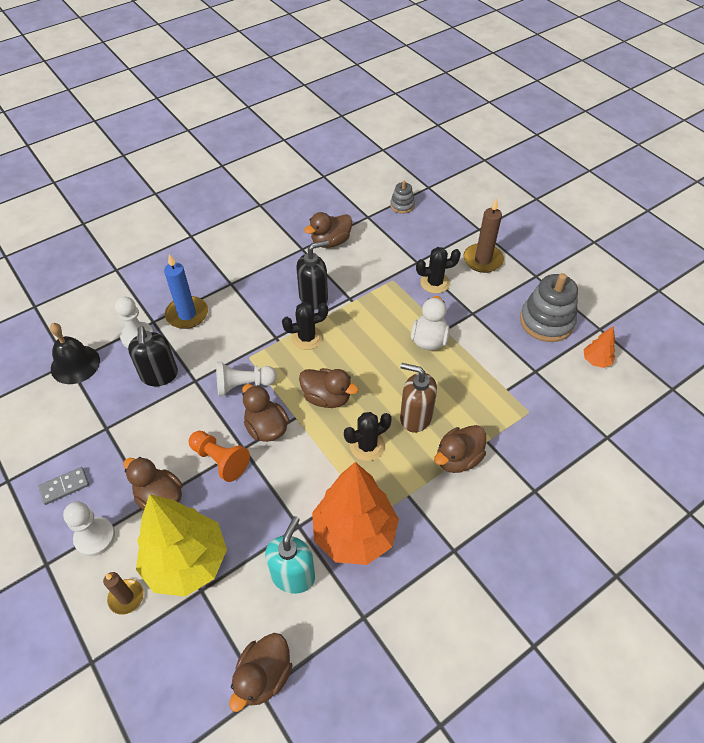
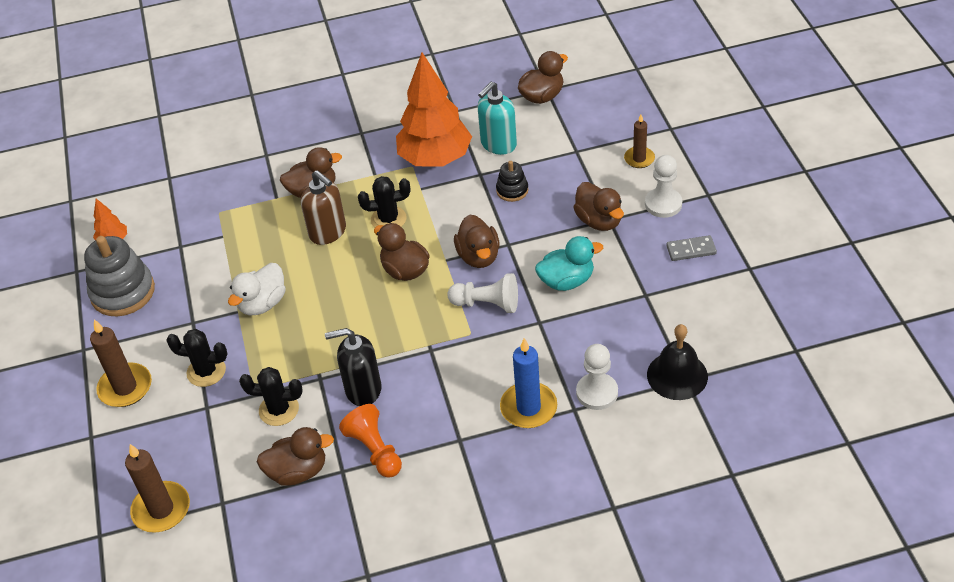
camera: 155 degrees left, 5 degrees down
black soap dispenser [128,326,178,386] -> none
yellow tree [136,494,227,597] -> none
orange pawn [189,431,250,482] -> orange pawn moved to [339,404,402,478]
black cactus [282,302,328,350] -> black cactus moved to [239,367,302,426]
grey stacking toy [390,181,415,214] -> brown candle [125,444,190,533]
none -> black stacking toy [496,161,528,202]
none -> turquoise duck [535,236,603,291]

